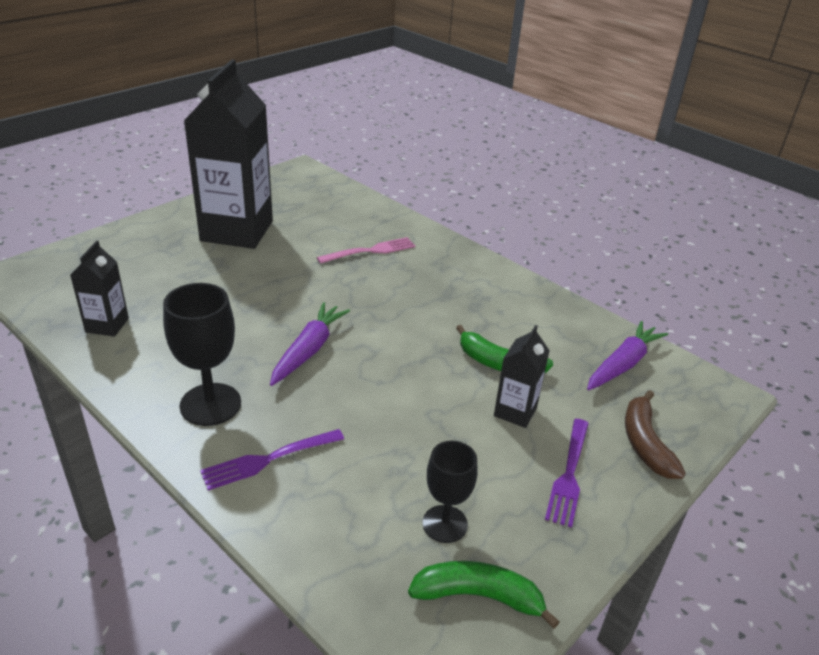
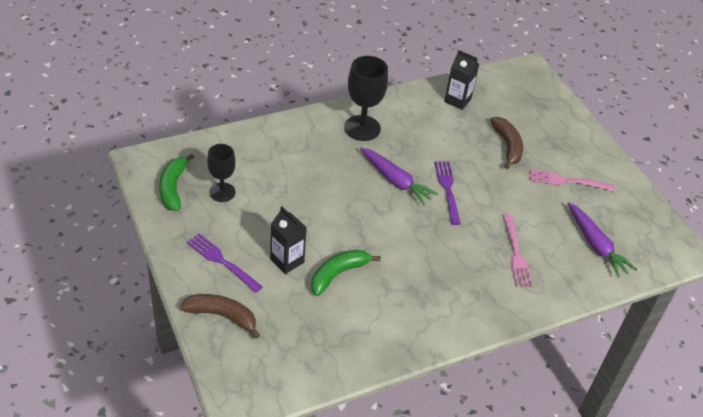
camera: 110 degrees right, 10 degrees up
black carton [184,59,273,249] -> pink fork [529,169,614,192]
purple fork [200,429,344,490] -> purple fork moved to [434,161,461,225]
green banana [408,561,560,629] -> green banana turned 150 degrees clockwise [159,153,194,211]
purple carrot [587,321,668,390] -> purple carrot moved to [567,202,637,278]
none -> brown banana [490,117,523,169]

